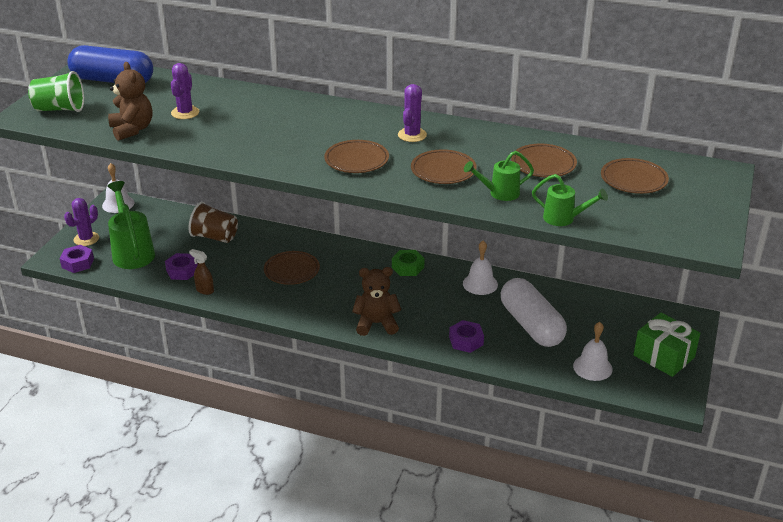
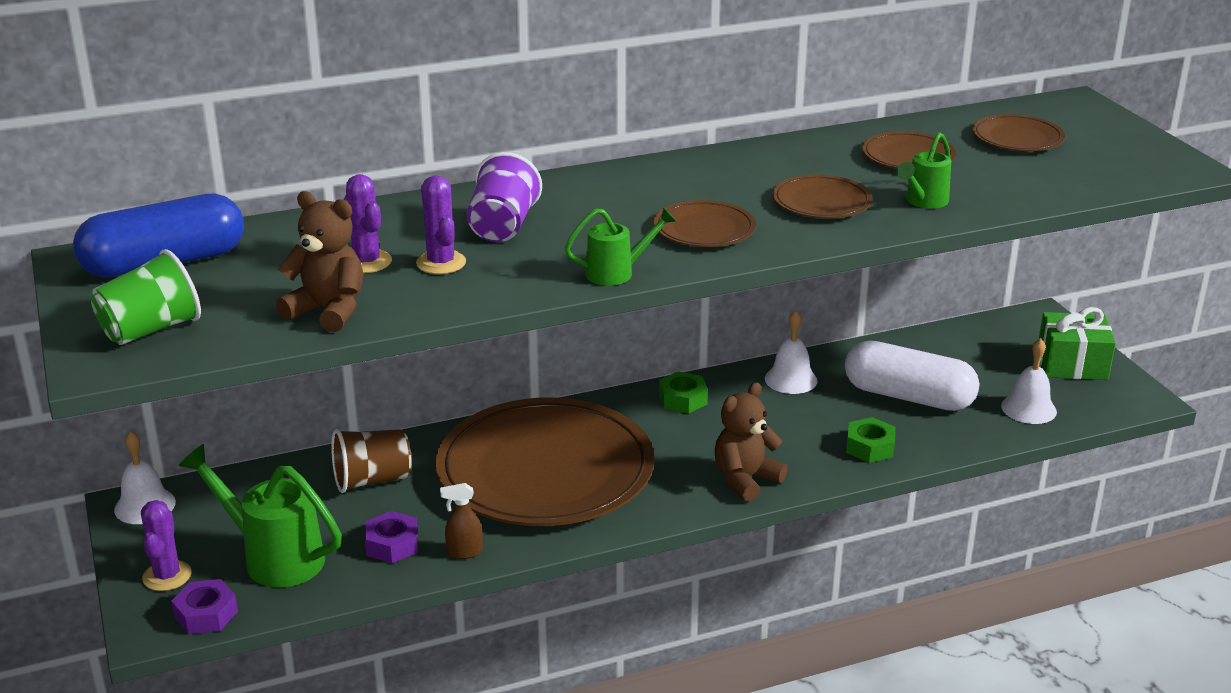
camera: 40 degrees left, 5 degrees down
brown plate [264,251,320,285] -> brown plate [436,397,654,526], size x2.34
purple cactus [398,84,427,142] -> purple cactus moved to [416,175,466,274]
purple nut [449,320,484,353] -> green nut [846,417,895,463]
green watering can [532,174,608,226] -> green watering can moved to [565,207,677,286]
none -> purple cup [467,152,542,242]

